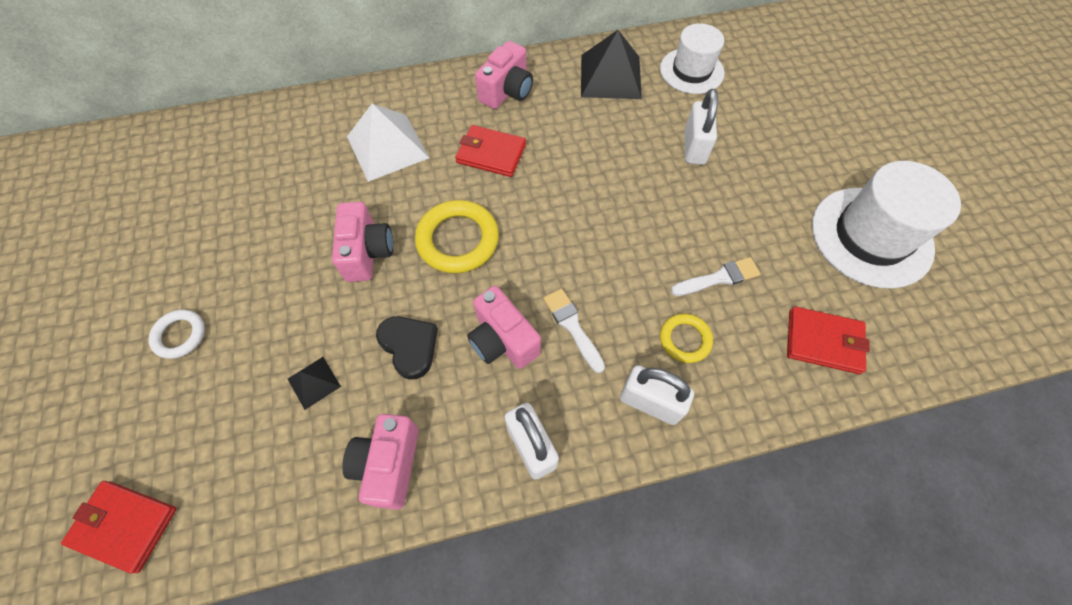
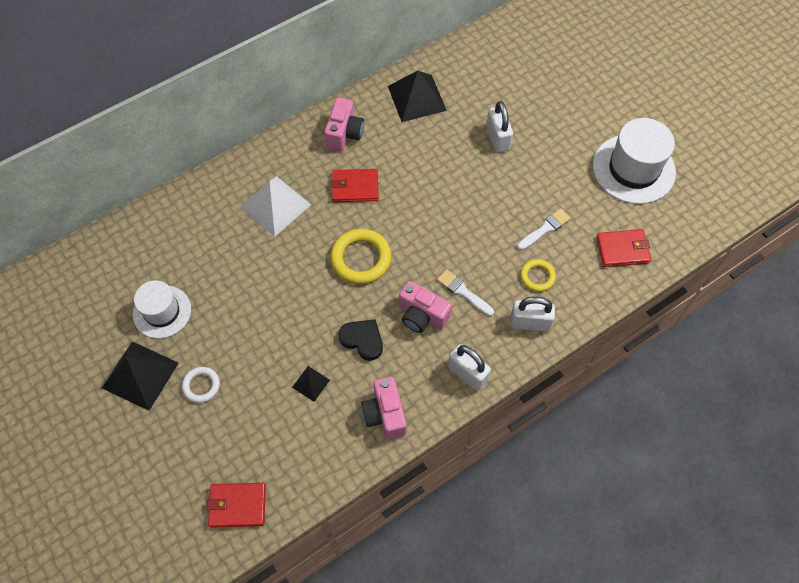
camera: 20 degrees left, 0 degrees up
pink camera [332,202,393,282] -> none
white hat [660,23,724,94] -> white hat moved to [133,280,191,339]
none -> black pyramid [102,341,179,411]

